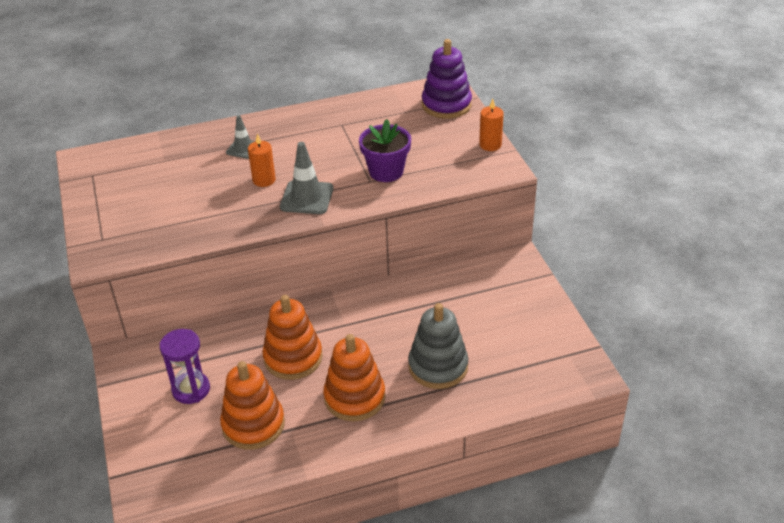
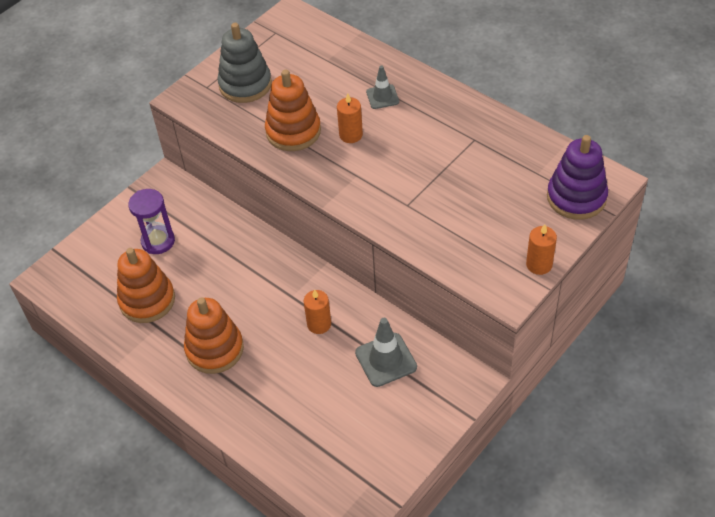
camera: 60 degrees right, 10 degrees up
orange stacking toy [262,295,323,380] -> orange stacking toy moved to [265,70,321,151]
grey traffic cone [280,142,333,214] -> grey traffic cone moved to [355,318,417,387]
purple flower pot [359,119,411,182] -> none
grey stacking toy [408,303,468,389] -> grey stacking toy moved to [217,23,272,103]
none -> orange candle [304,289,331,334]

